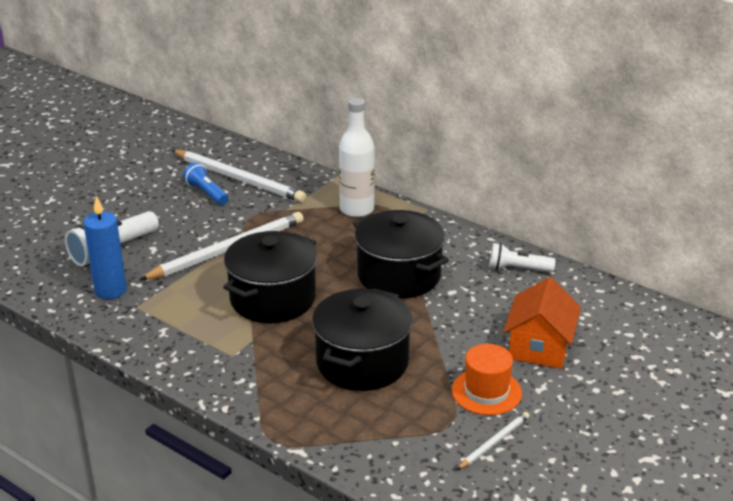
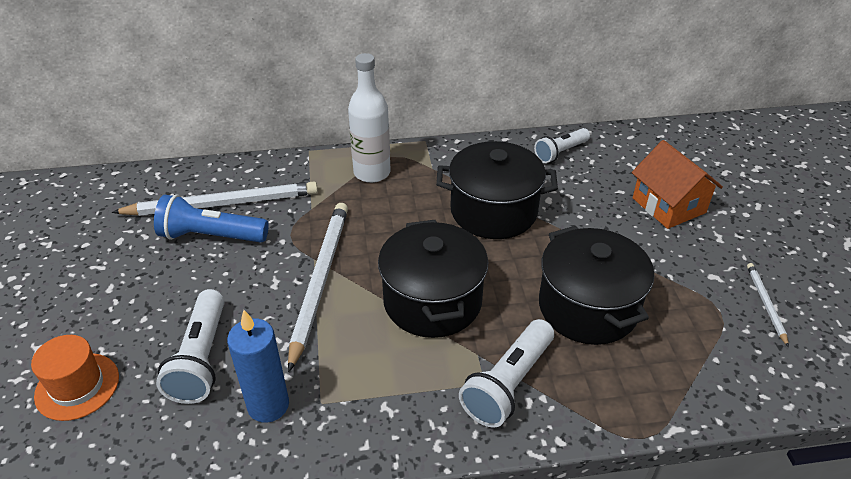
camera: 45 degrees left, 10 degrees up
blue flashlight [183,162,228,205] -> blue flashlight [154,194,269,242], size x1.50
orange hat [452,344,522,415] -> orange hat moved to [31,335,119,421]
none -> white flashlight [459,319,554,428]

